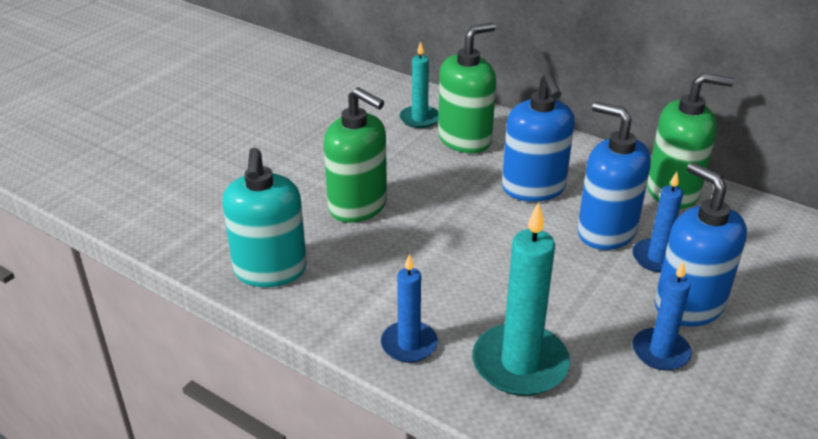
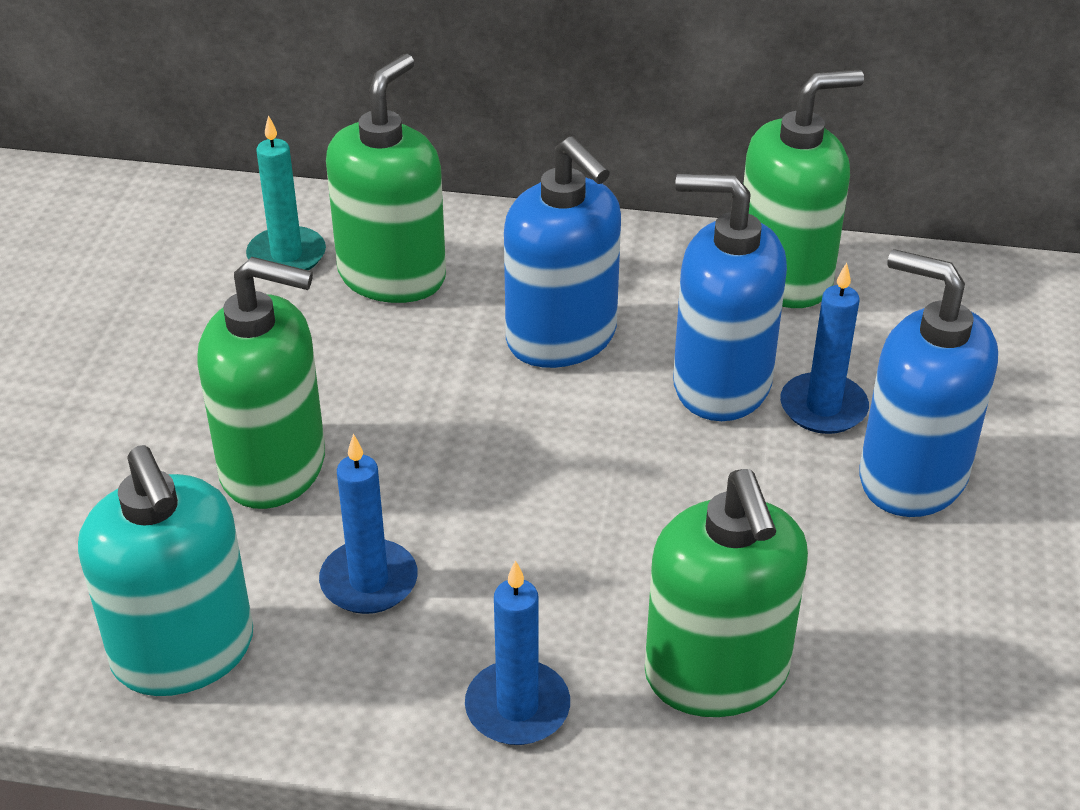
camera: 25 degrees left, 5 degrees up
turquoise candle [473,202,570,396] -> green soap dispenser [645,469,808,717]
blue candle [633,261,692,371] -> blue candle moved to [319,434,418,614]

